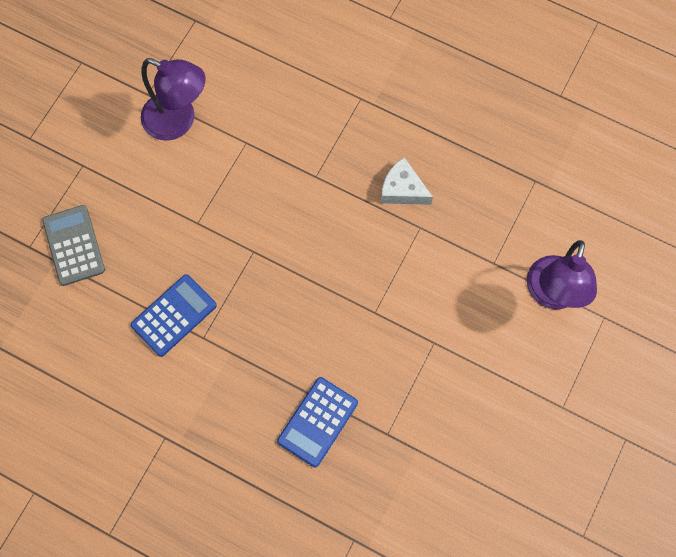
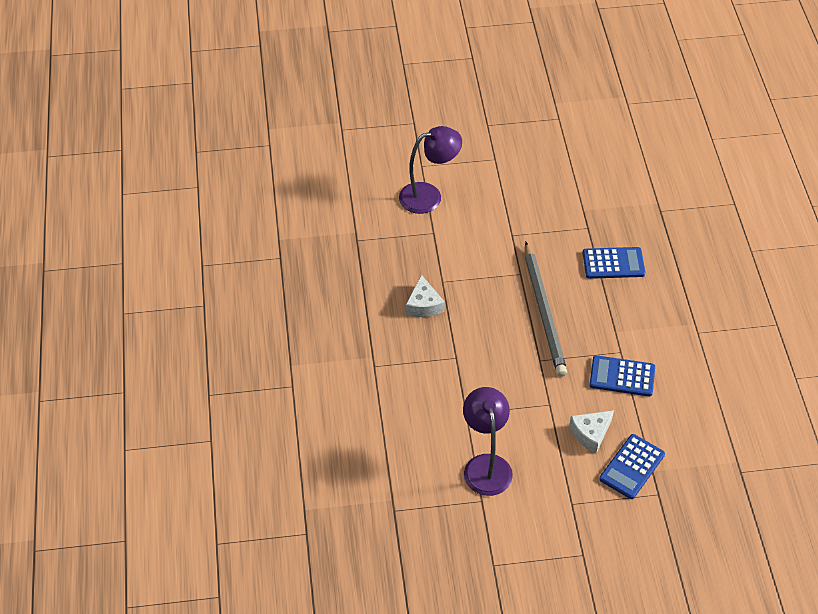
camera: 125 degrees left, 20 degrees down
grey calculator [42,205,105,286] -> blue calculator [599,434,665,499]
none -> grey pencil [525,242,567,377]
none -> white cheese [569,410,614,453]

